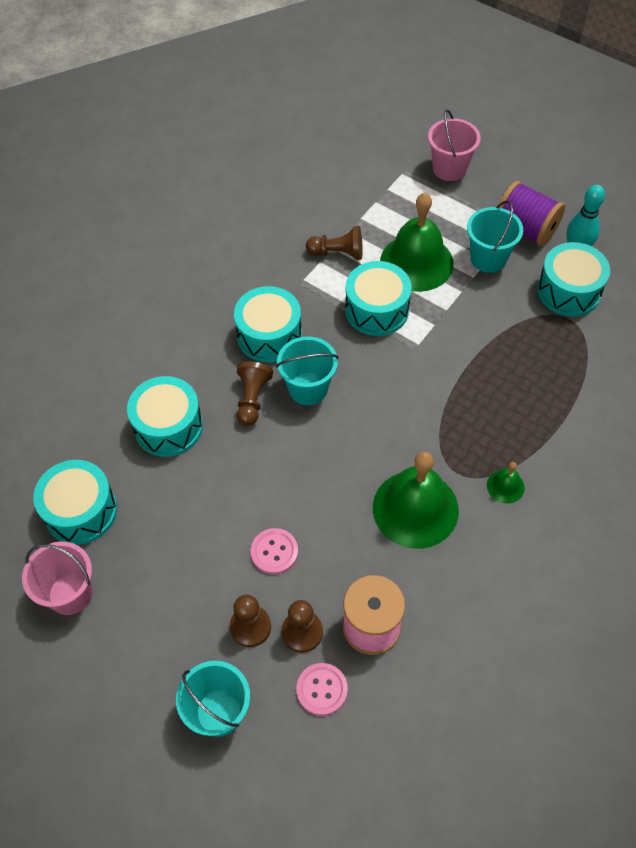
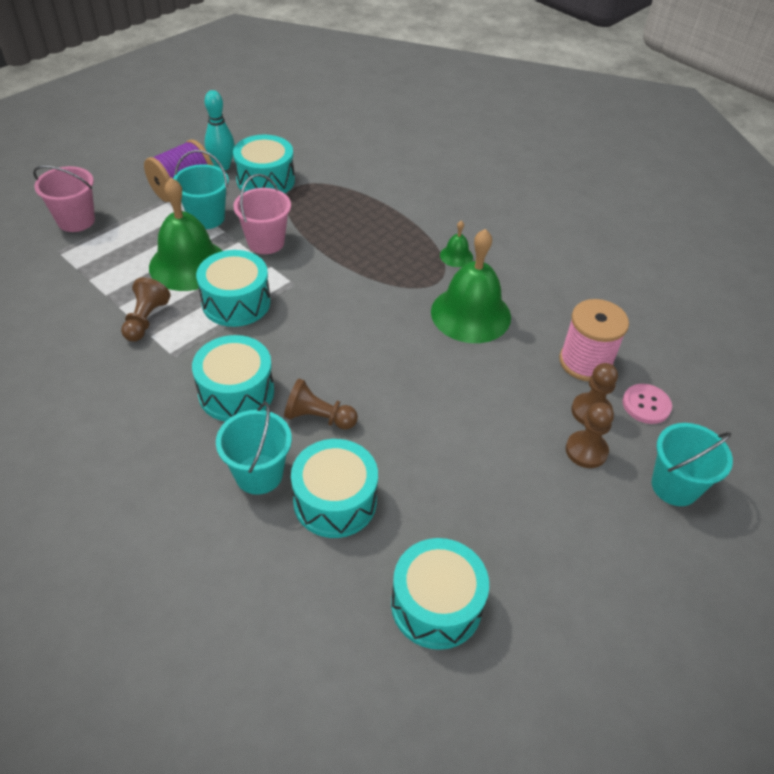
camera: 85 degrees left, 10 degrees down
pink bucket [22,541,93,615] -> pink bucket moved to [233,174,291,254]
pink button [251,528,298,574] -> none
turquoise bucket [276,336,339,405] -> turquoise bucket moved to [216,402,292,495]

